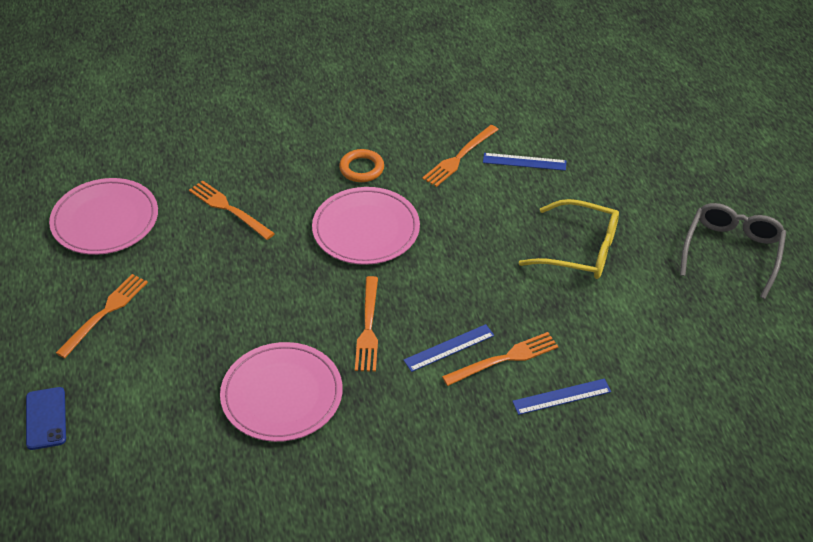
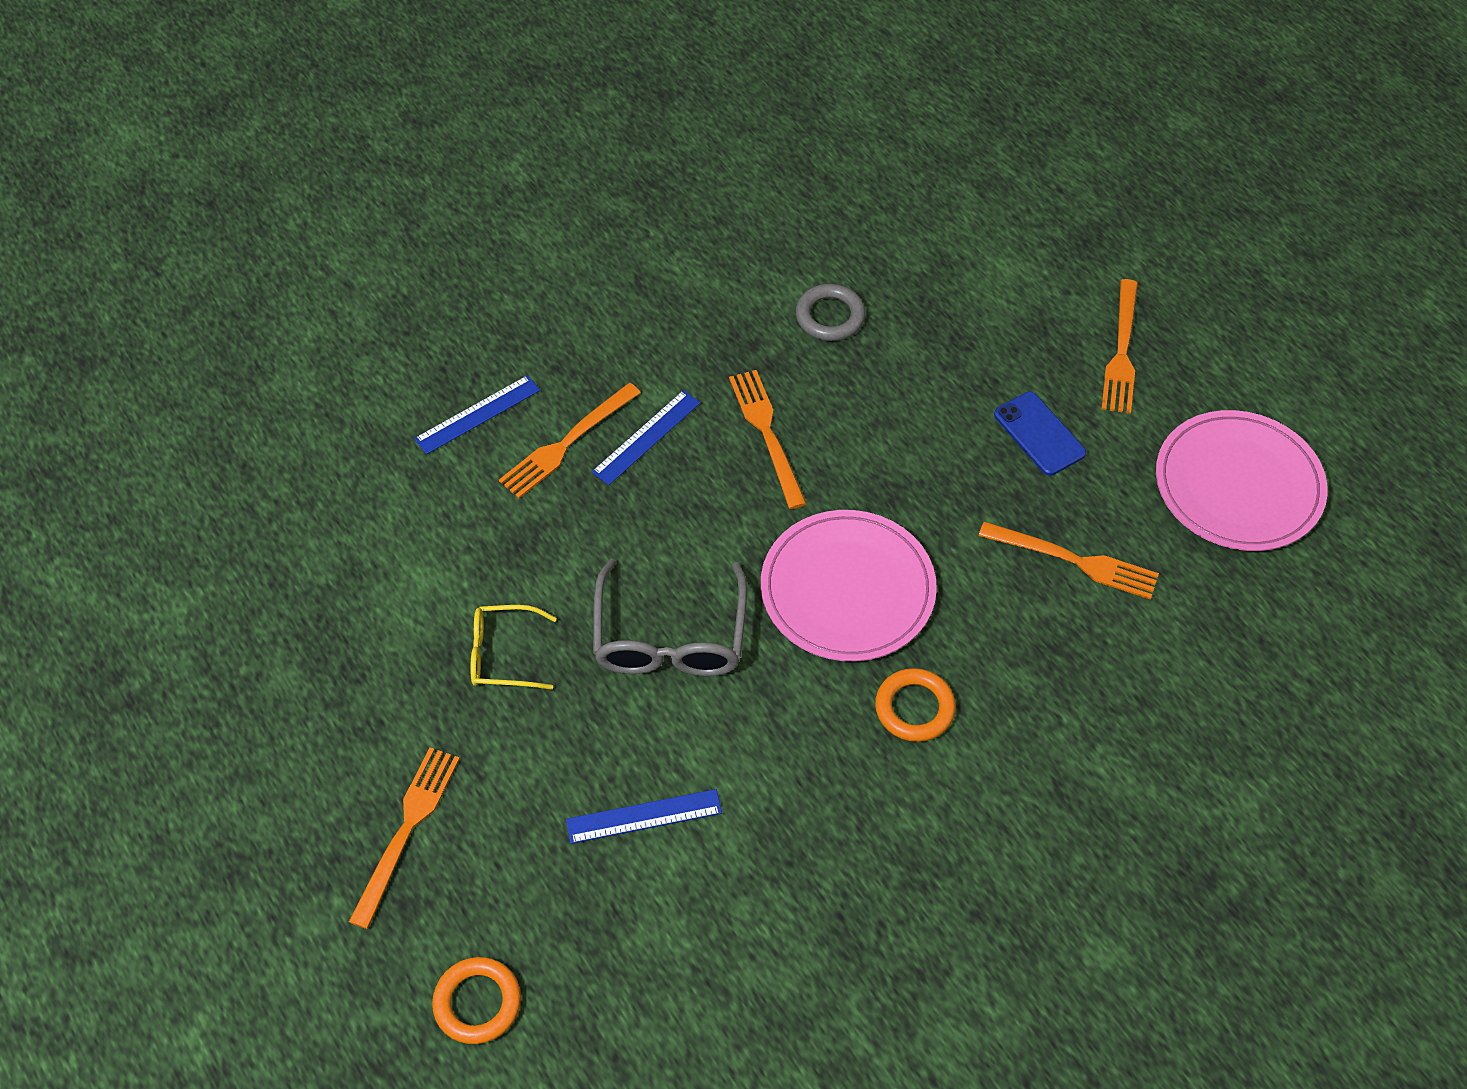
camera: 160 degrees right, 10 degrees up
blue phone [26,387,66,450] -> blue phone moved to [994,392,1086,476]
pink plate [220,342,342,442] -> grey ring [796,284,865,341]
orange fork [422,125,499,187] -> orange fork moved to [349,747,460,929]
yellow glasses [519,199,619,279] -> yellow glasses [470,605,557,690], size x0.60
grey glasses [680,203,786,299] -> grey glasses moved to [593,559,747,676]
none -> orange ring [432,957,521,1044]

